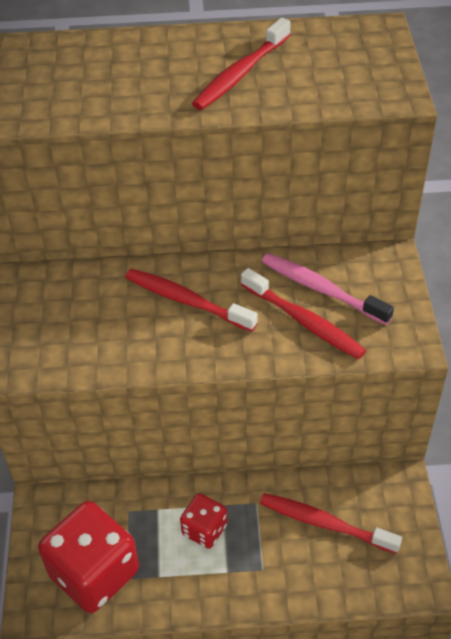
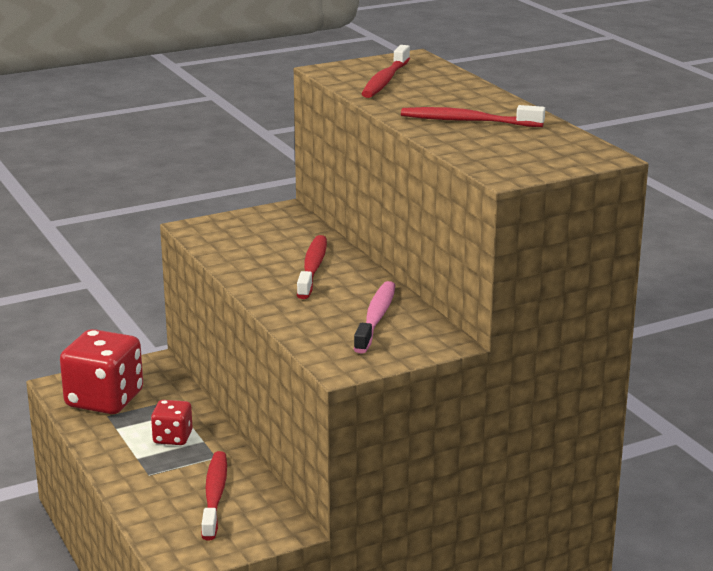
camera: 65 degrees right, 25 degrees down
red toothbrush [241,268,366,359] -> red toothbrush moved to [361,45,410,98]

